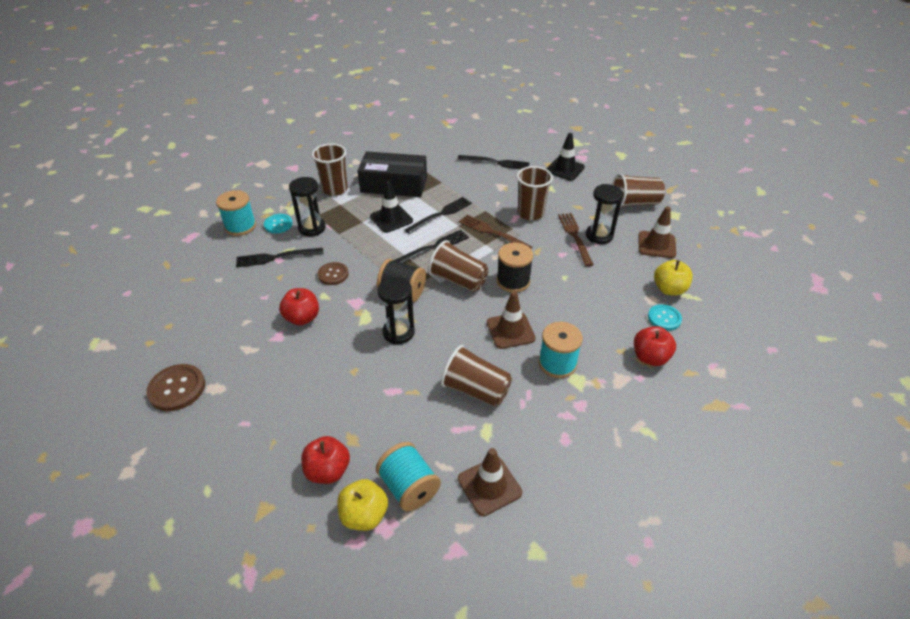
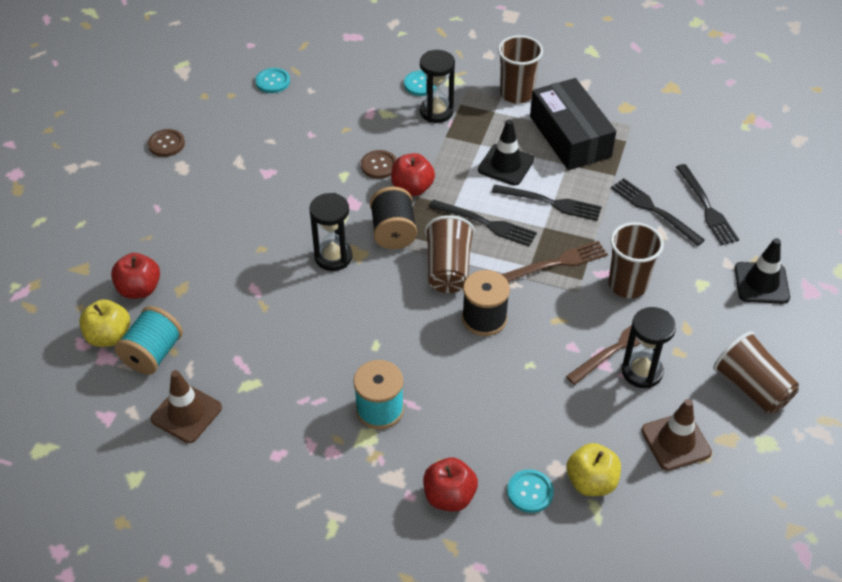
camera: 60 degrees right, 5 degrees up
brown button [146,364,205,411] -> brown button [148,129,185,157], size x0.67
turquoise spool [216,190,256,236] -> none
black fork [236,248,323,268] -> black fork moved to [611,178,705,246]
red apple [279,288,319,325] -> red apple moved to [391,153,435,196]
brown cup [441,345,512,407] -> none
brown fork [459,215,532,249] -> brown fork turned 60 degrees clockwise [501,241,608,282]
brown traffic cone [487,291,536,349] -> none
none -> turquoise button [255,68,290,93]

